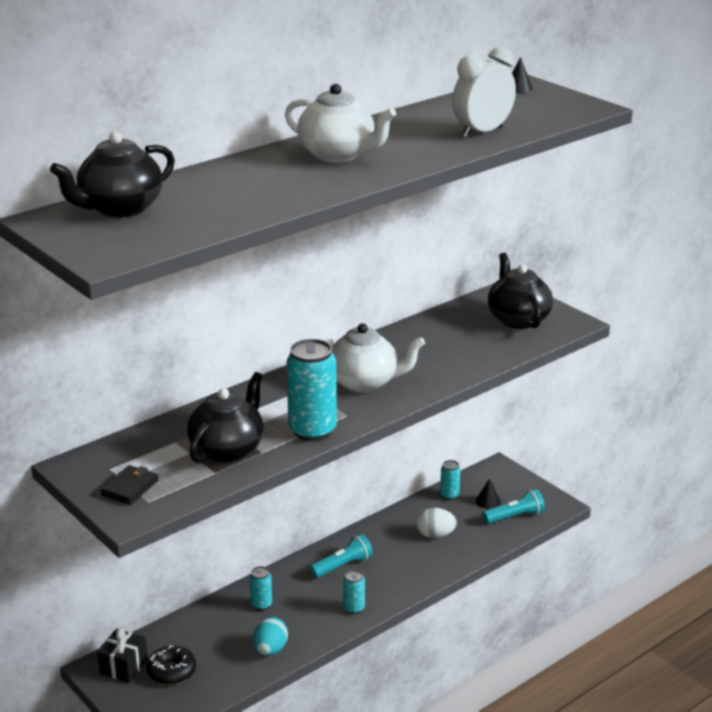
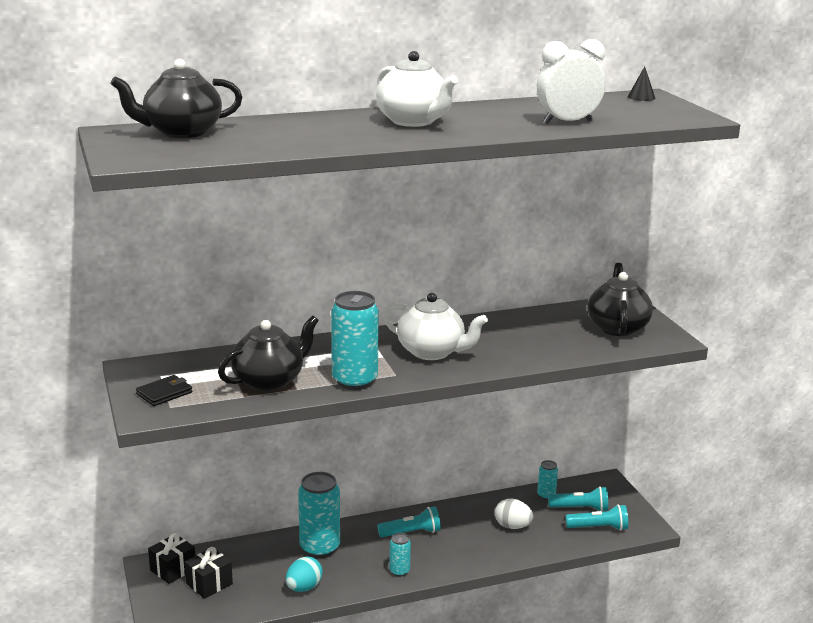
camera: 20 degrees right, 5 degrees down
black donut [146,646,196,685] -> black gift [185,547,233,599]
turquoise can [250,566,272,611] -> turquoise can [298,472,340,558], size x2.01
black cone [476,478,500,509] -> turquoise flashlight [548,486,608,511]

